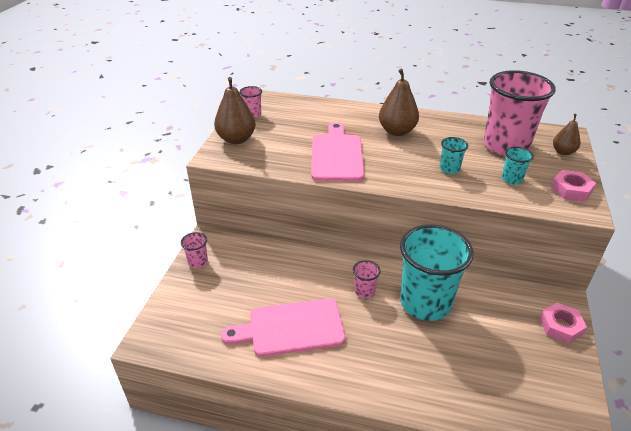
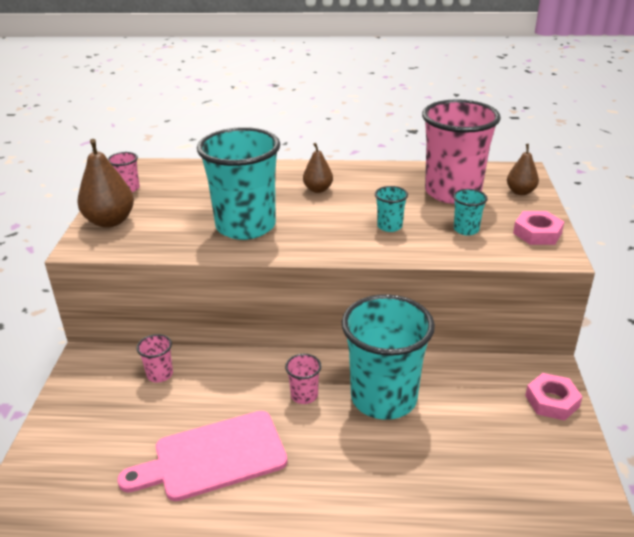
camera: 10 degrees left, 5 degrees down
pink cup [181,232,208,268] -> pink cup moved to [137,334,173,382]
pink cutting board [311,122,364,181] -> turquoise cup [197,127,280,240]
brown pear [379,69,419,136] -> brown pear [303,143,333,193], size x0.60

